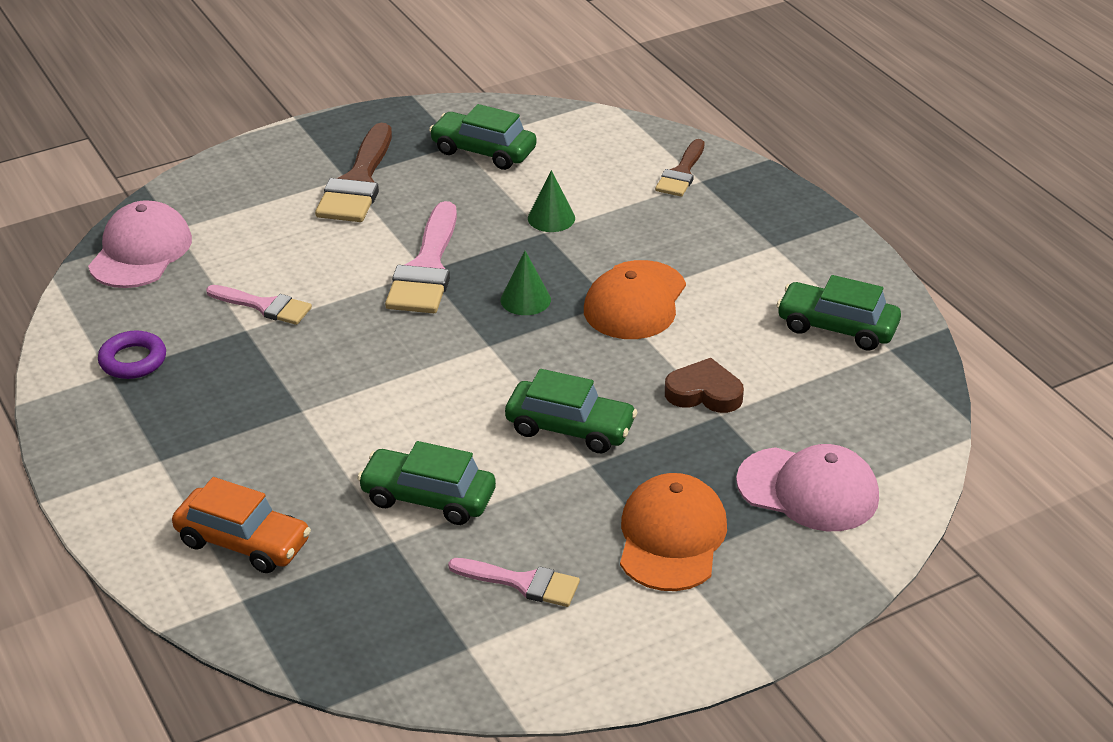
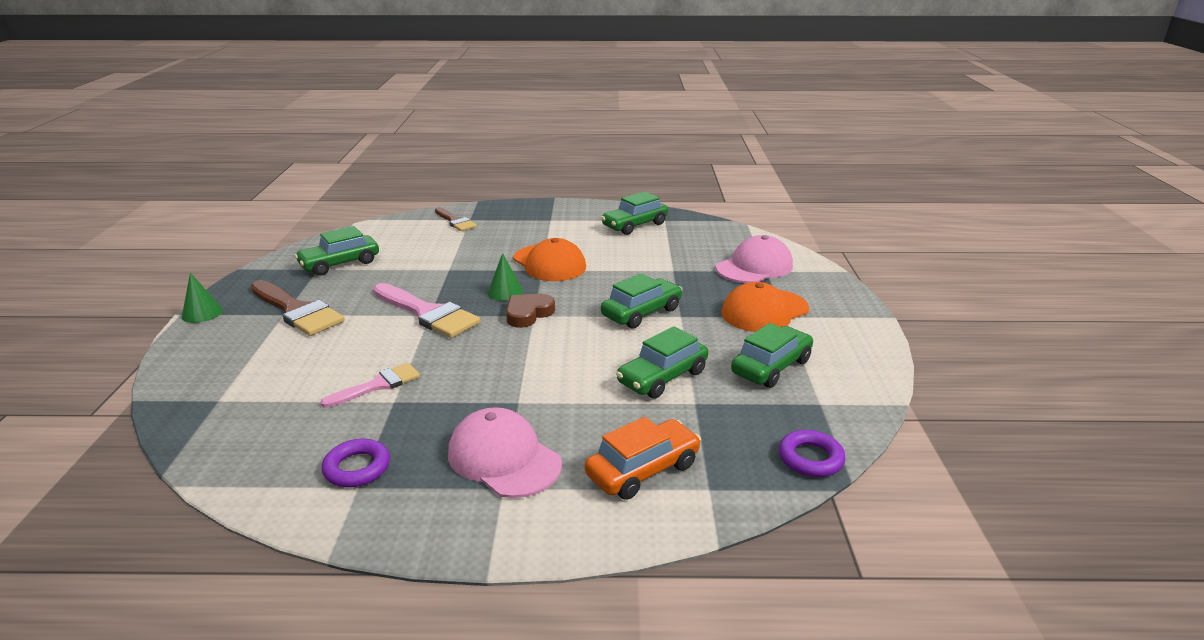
camera: 60 degrees left, 10 degrees down
pink cap [88,200,192,288] -> pink cap moved to [448,407,562,498]
pink brush [448,558,580,607] -> green car [731,323,813,388]
green cone [528,170,575,232] -> green cone moved to [182,273,223,323]
orange cap [620,473,727,591] -> orange cap turned 75 degrees counterclockwise [721,282,809,332]
brown heart [665,358,744,413] -> brown heart moved to [506,294,555,328]
none -> purple ring [779,430,845,477]

